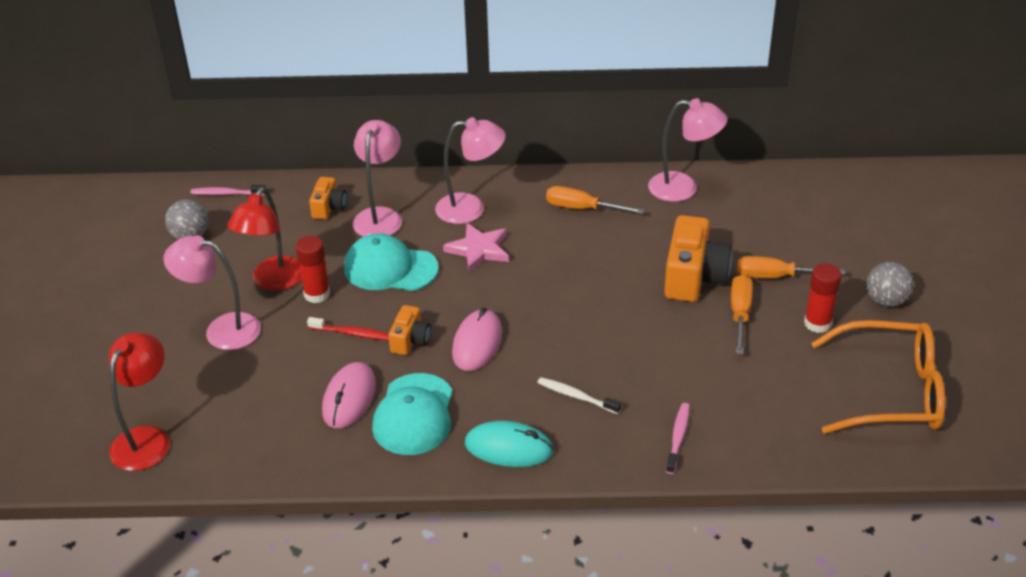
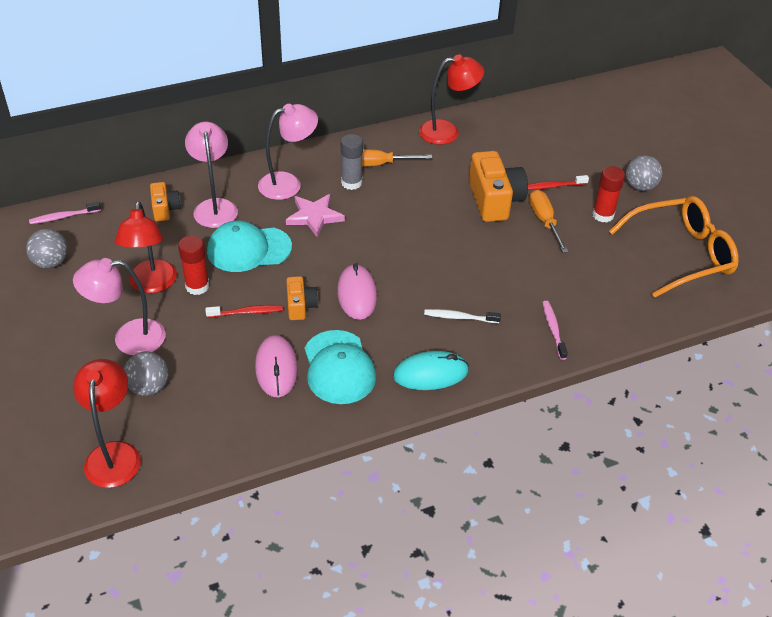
camera: 25 degrees left, 5 degrees up
pink lamp [648,98,727,202] -> red lamp [419,54,484,145]
orange screwdriver [737,256,846,278] -> red toothbrush [528,175,589,190]
none -> grey ball [124,352,169,396]
none -> grey glue stick [341,134,363,190]

